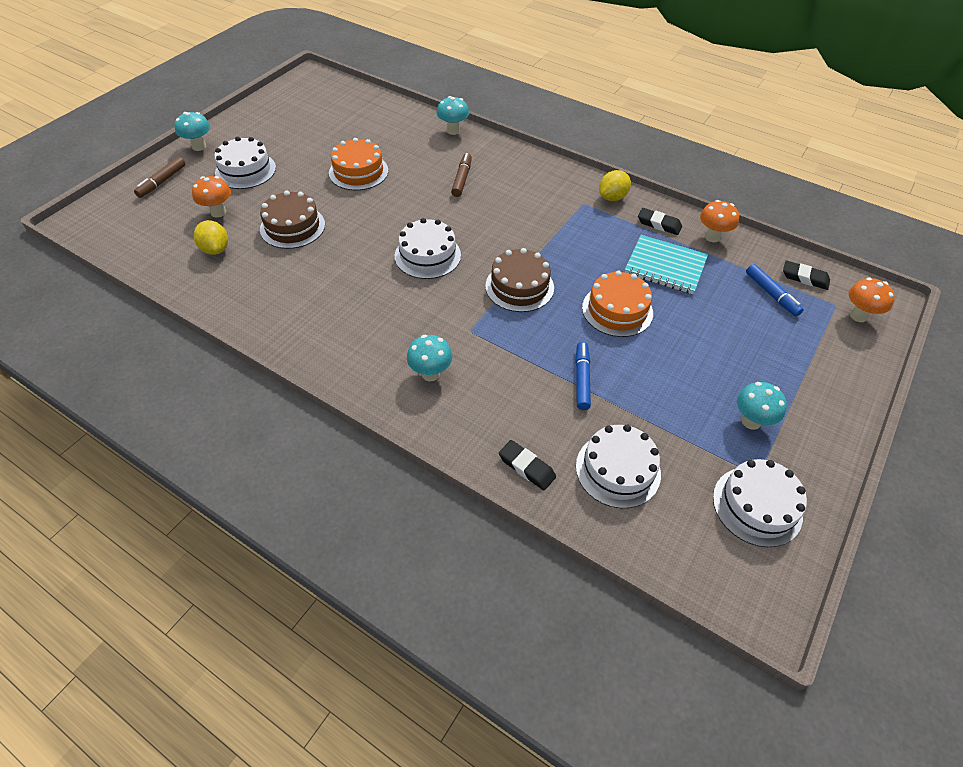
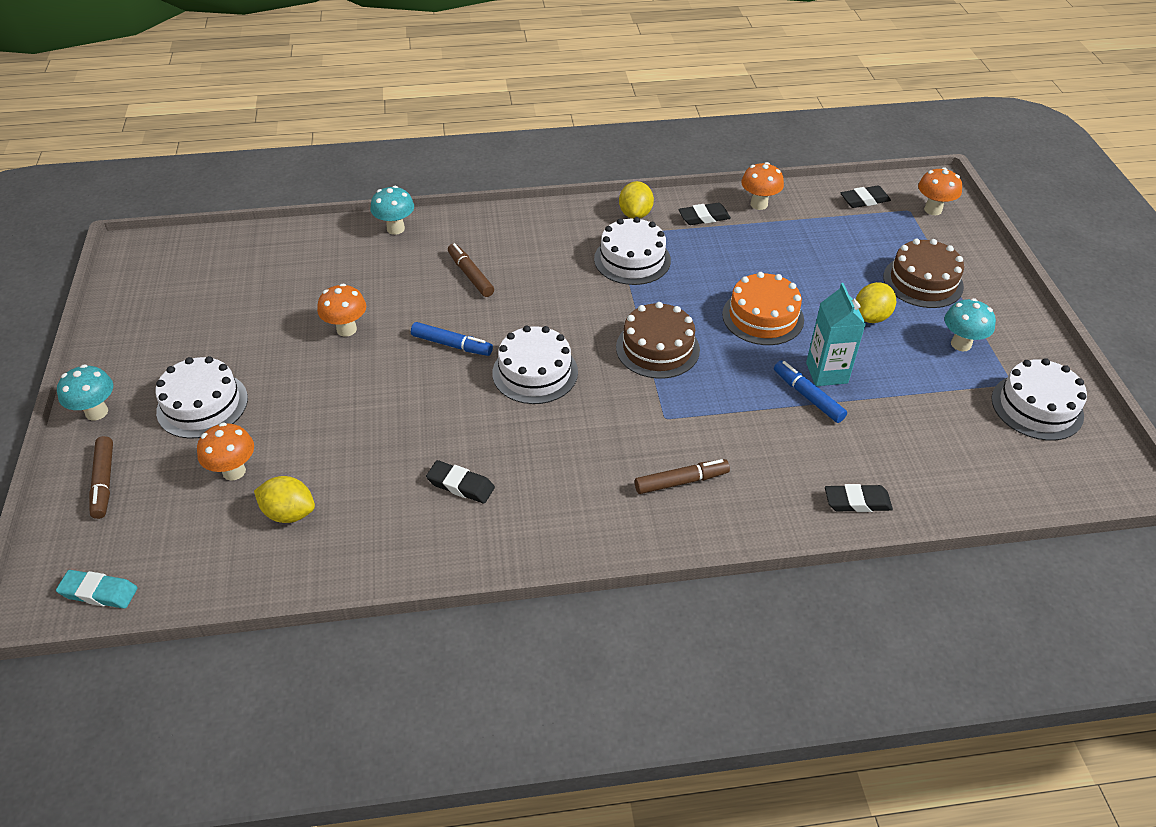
camera: 40 degrees left, 5 degrees down
brown cake [260,190,325,249] -> brown cake moved to [883,239,964,308]
orange cake [329,138,388,190] -> orange mushroom [317,284,366,337]
turquoise mushroom [407,335,452,381] -> brown marker [635,459,730,494]
white cake [576,425,661,508] -> white cake moved to [594,217,671,285]
turquoise notebook [625,235,708,294] -> none
blue marker [746,264,804,316] -> blue marker moved to [411,322,493,356]
none -> turquoise eraser [56,570,138,609]
none -> black eraser [426,460,495,503]
none -> turquoise carton [806,283,866,386]
none -> yellow lemon [856,282,896,323]

